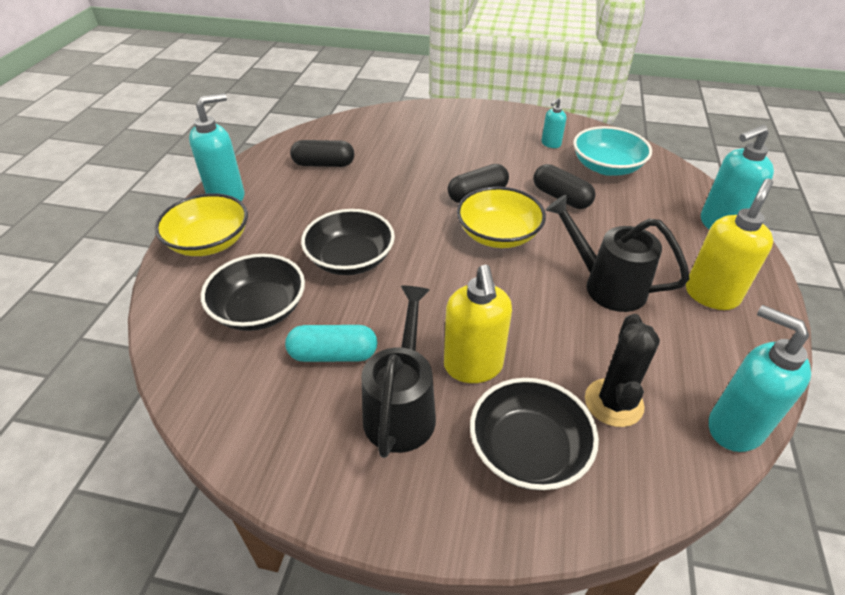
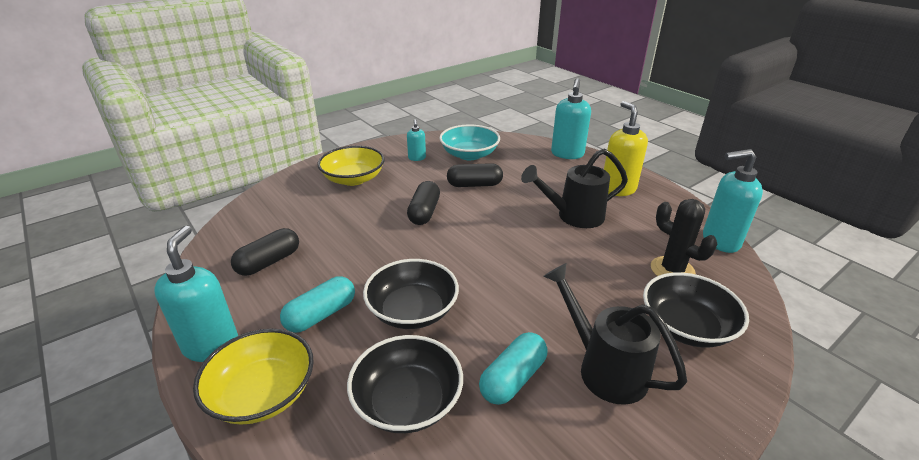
camera: 50 degrees left, 10 degrees down
yellow soap dispenser [444,265,512,383] -> none
yellow bowl [457,187,546,248] -> yellow bowl moved to [317,146,385,186]
none -> turquoise capsule [280,276,355,333]

